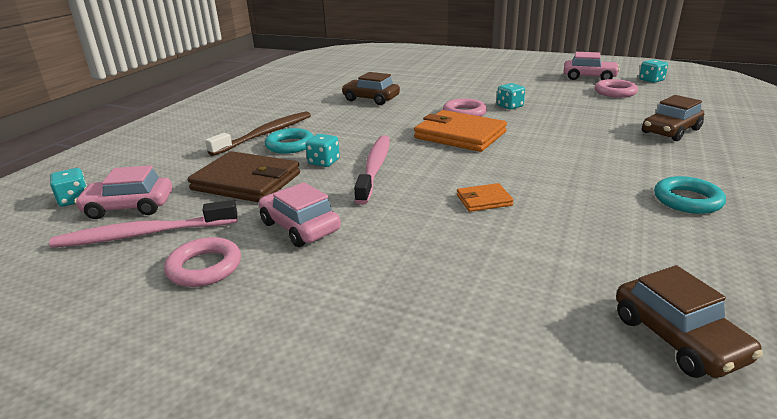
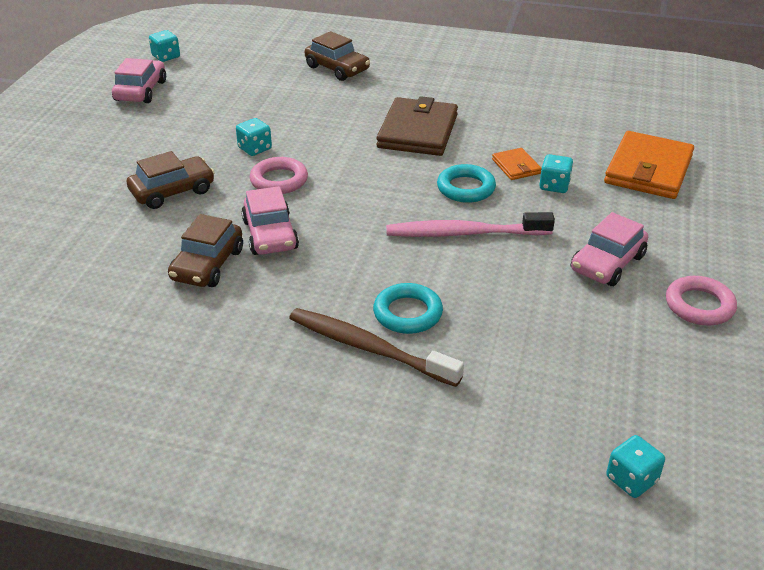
camera: 100 degrees left, 10 degrees up
pink toothbrush [49,200,237,248] -> none
pink car [74,165,172,219] -> pink car moved to [241,186,299,255]
brown wallet [187,151,300,202] -> brown wallet moved to [377,96,458,156]
turquoise dice [306,134,340,167] -> turquoise dice moved to [539,154,573,193]
orange wallet [414,110,507,152] -> orange wallet moved to [604,131,694,199]
pink ring [595,79,638,98] -> none
brown car [616,265,763,378] -> brown car moved to [127,151,215,209]
turquoise ring [654,176,726,214] -> turquoise ring moved to [437,164,496,203]

